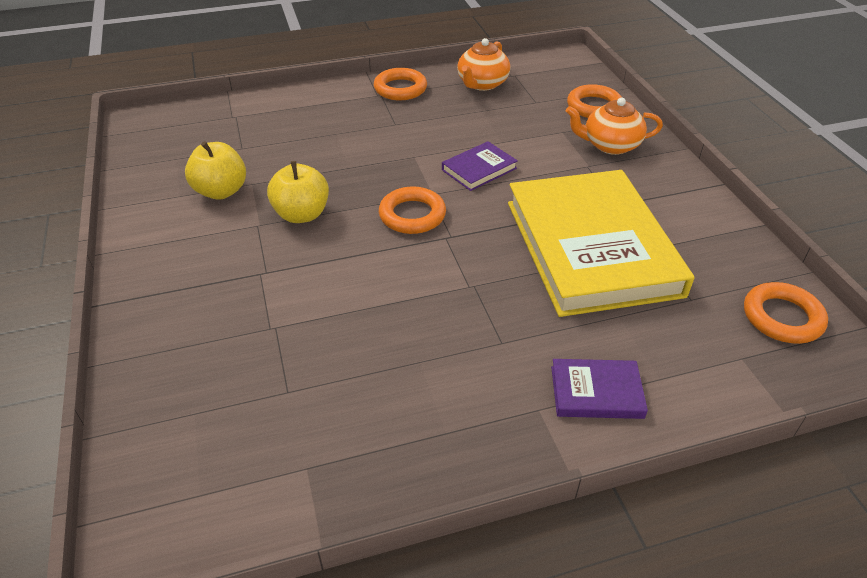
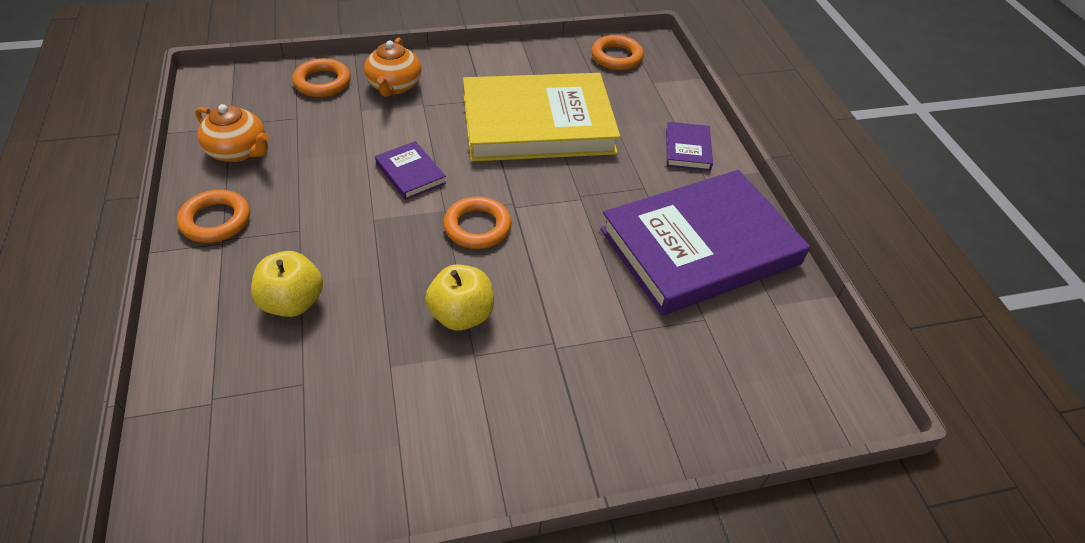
camera: 90 degrees left, 5 degrees up
yellow apple [185,141,246,200] -> yellow apple moved to [251,251,323,317]
none -> purple book [600,170,810,315]

